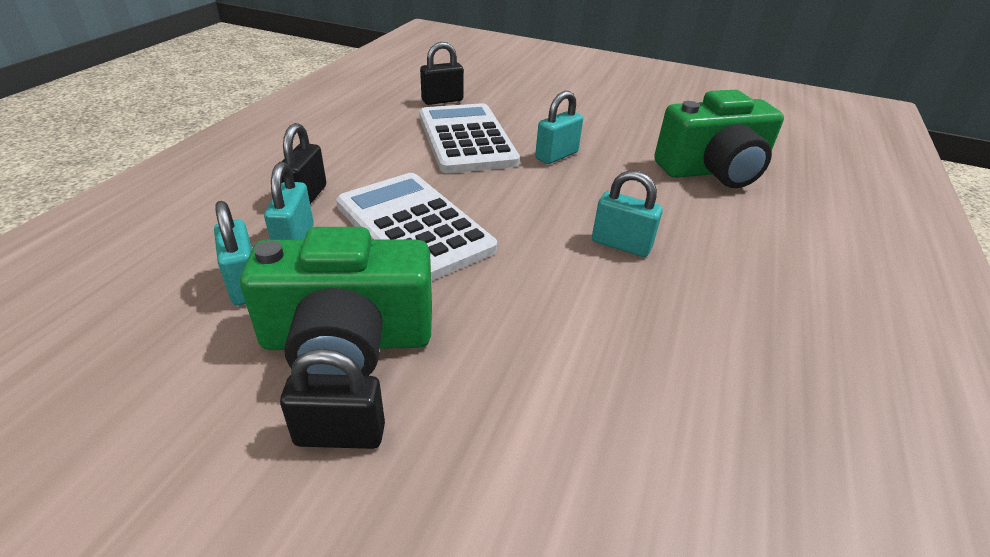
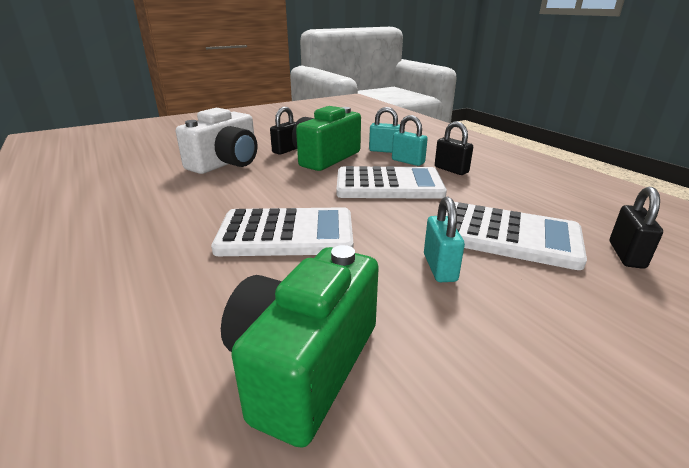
camera: 130 degrees right, 10 degrees down
turquoise padlock [592,170,663,257] -> white calculator [211,207,353,256]
none -> white camera [176,108,257,174]

